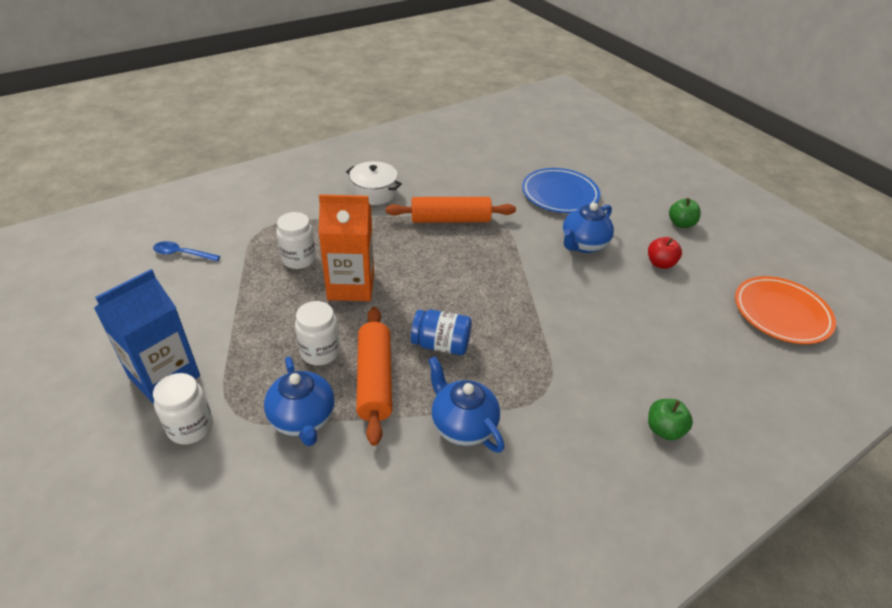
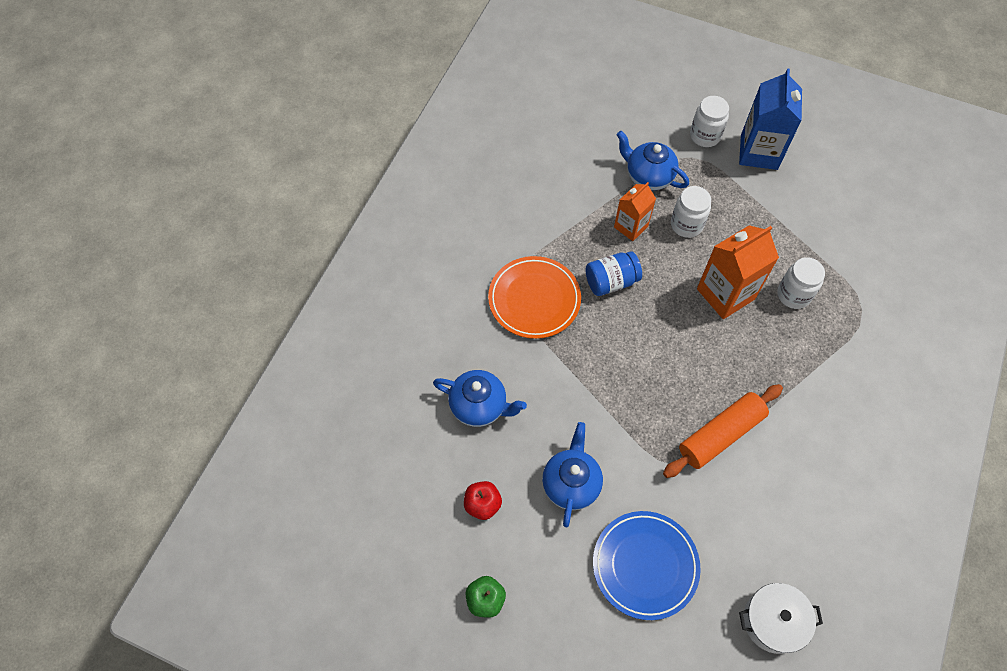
camera: 150 degrees right, 20 degrees up
blue spoon [153,241,220,261] -> none
white pot [346,161,402,205] -> white pot moved to [739,583,823,654]
orange rolling pin [356,307,392,446] -> orange carton [614,182,656,241]
blue teapot [428,356,504,453] -> blue teapot moved to [433,370,527,427]
green apple [648,399,693,440] -> none
orange plate [735,276,836,344] -> orange plate moved to [488,256,581,339]

